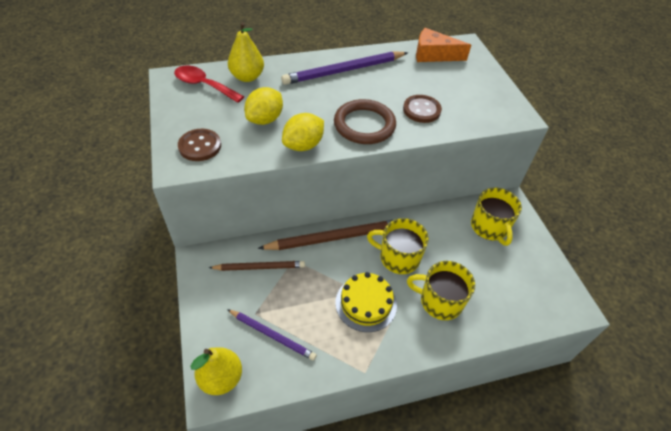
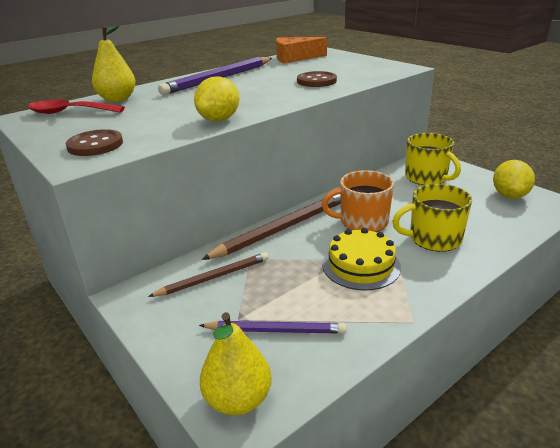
camera: 20 degrees left, 20 degrees down
yellow lemon [244,87,283,125] -> yellow lemon moved to [493,160,535,199]
brown ring [334,99,396,144] -> none
yellow mug [367,218,429,274] -> orange mug [322,170,394,232]

